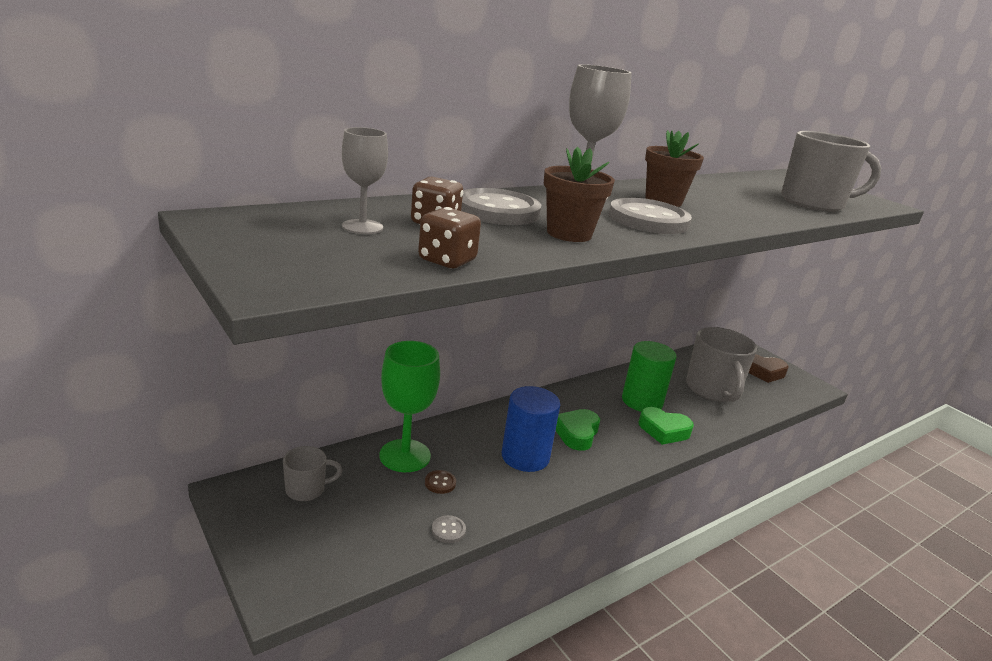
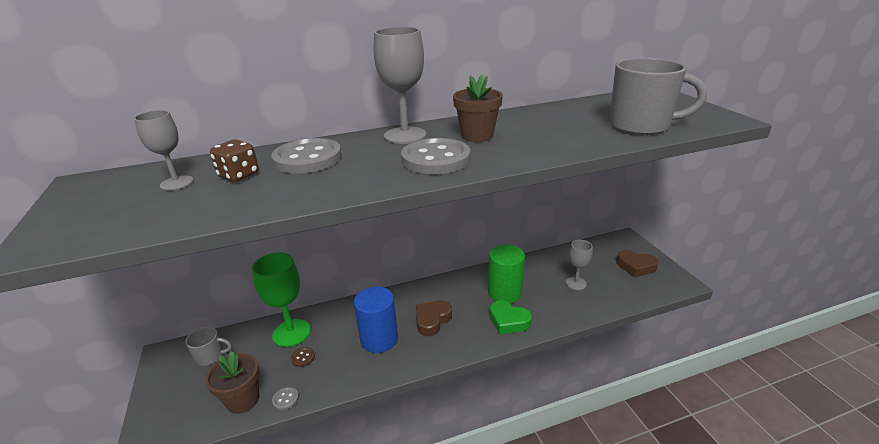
camera: 20 degrees right, 5 degrees up
brown dice [418,207,481,269] -> none
brown flower pot [544,147,615,242] -> brown flower pot moved to [205,351,259,414]
green heart [556,409,600,451] -> brown heart [416,300,452,336]
grey mug [686,327,757,402] -> grey goblet [566,240,593,290]

